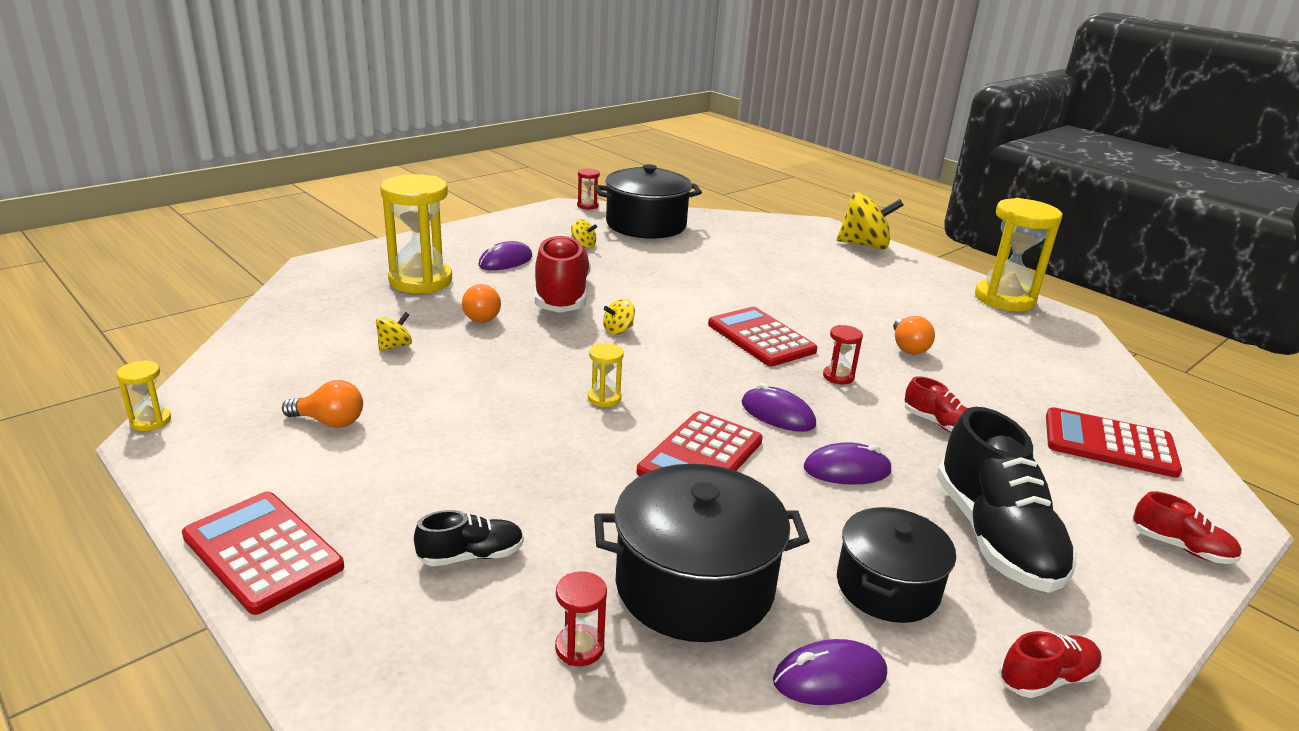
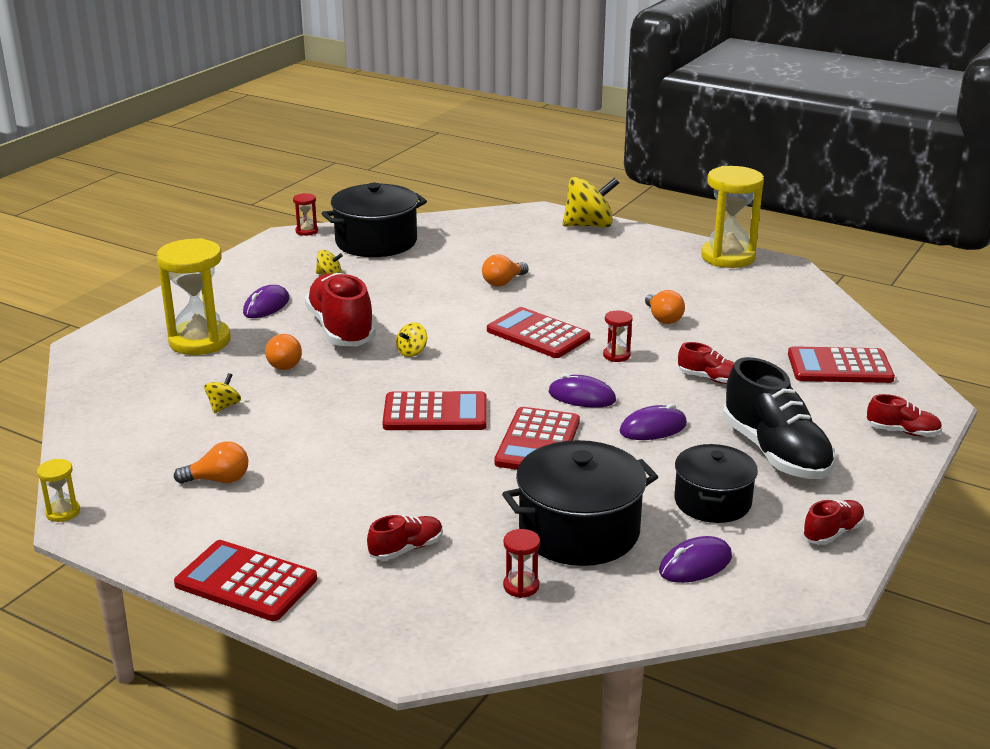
camera: 15 degrees left, 0 degrees up
black shoe [414,510,524,566] -> red shoe [367,515,443,560]
yellow hourglass [588,343,624,407] -> red calculator [383,391,487,430]
none -> orange light bulb [482,254,529,286]

